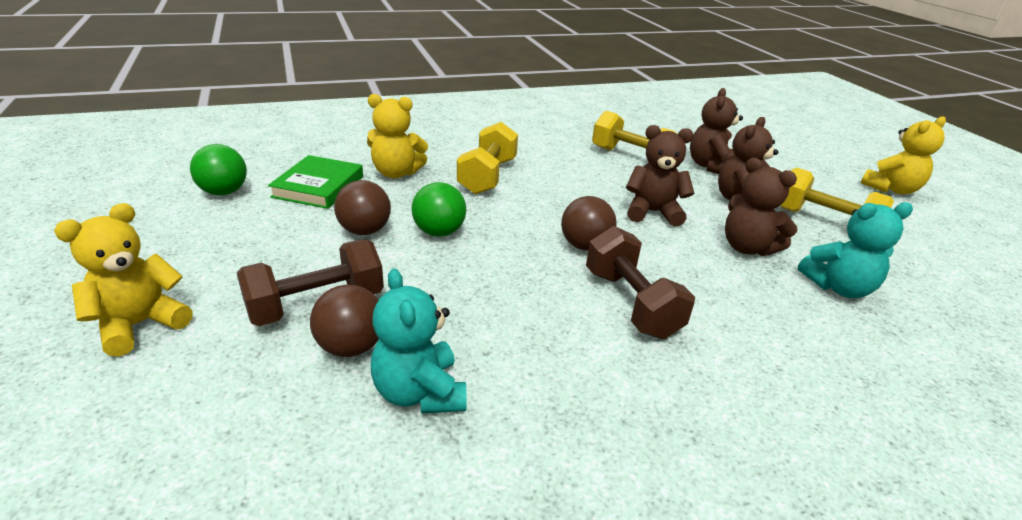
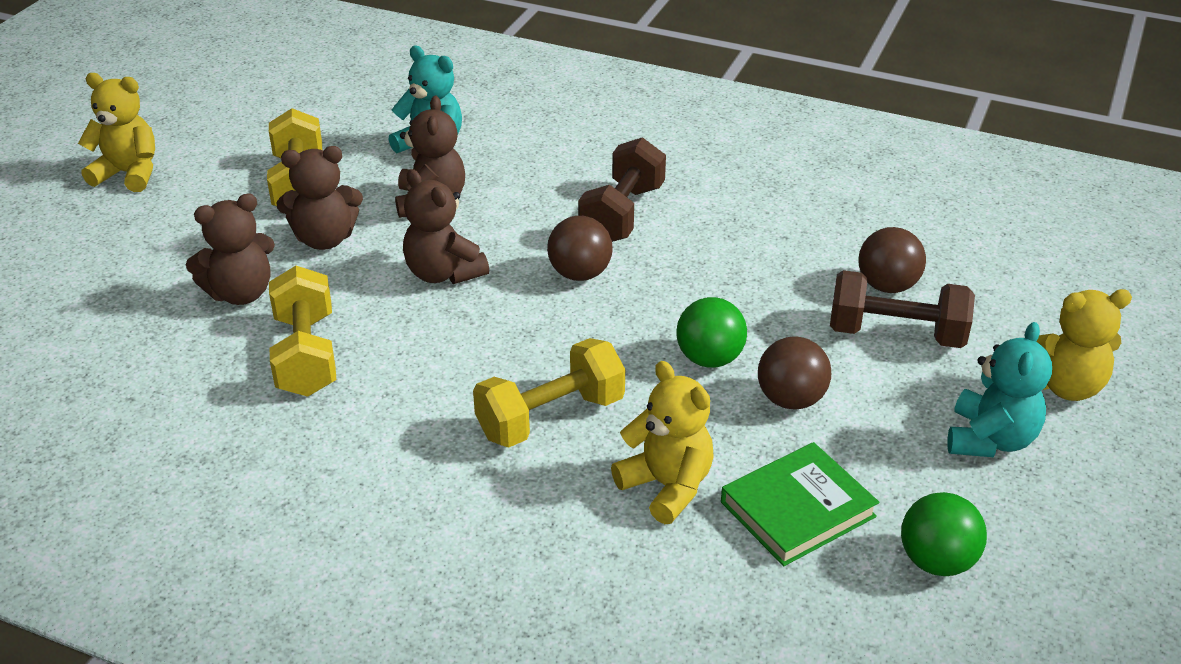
camera: 135 degrees left, 5 degrees up
turquoise teddy bear [371,268,466,414] -> turquoise teddy bear moved to [947,322,1052,457]

